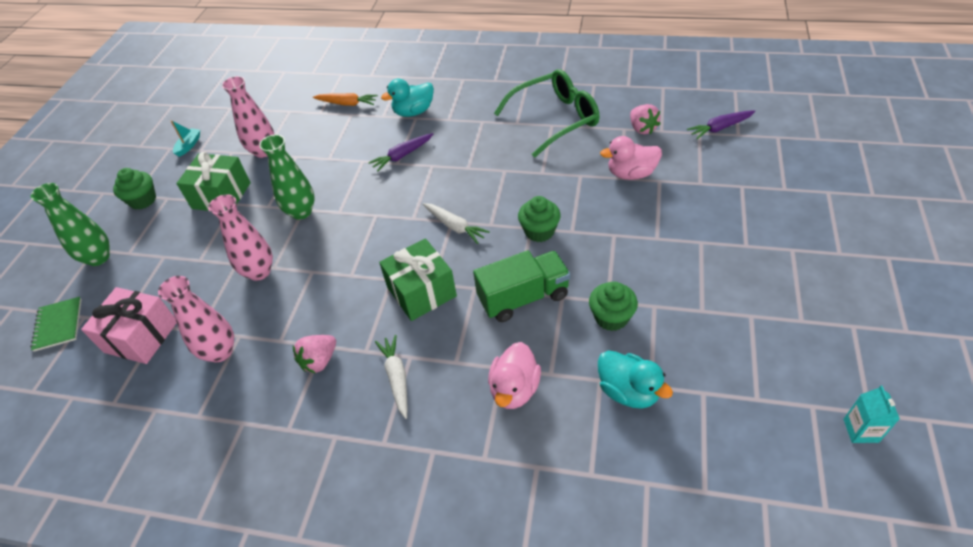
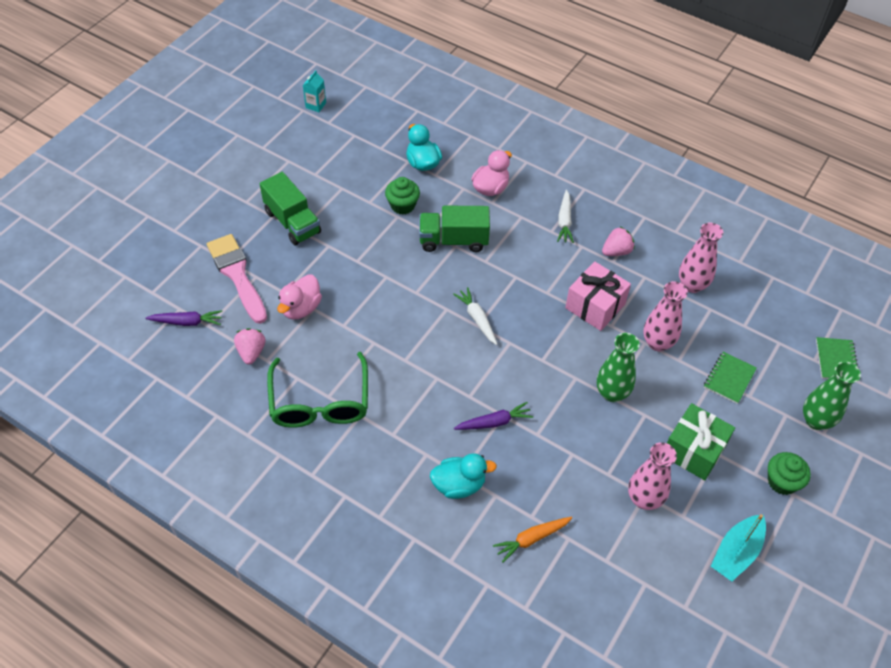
camera: 165 degrees left, 5 degrees up
pink gift [81,287,177,364] -> pink gift moved to [565,261,631,331]
turquoise boat [171,120,200,157] -> turquoise boat [711,514,766,582], size x1.70
orange carrot [313,93,378,106] -> orange carrot turned 60 degrees counterclockwise [493,517,572,562]
green gift [379,238,457,321] -> none
green glasses [494,69,600,158] -> green glasses turned 90 degrees counterclockwise [267,352,368,428]
green cupcake [518,196,561,242] -> none
pink duck [600,136,662,180] -> pink duck turned 105 degrees clockwise [277,275,322,320]
none -> pink brush [207,234,267,324]
none -> green truck [259,172,321,245]
none -> green notebook [704,352,757,404]

